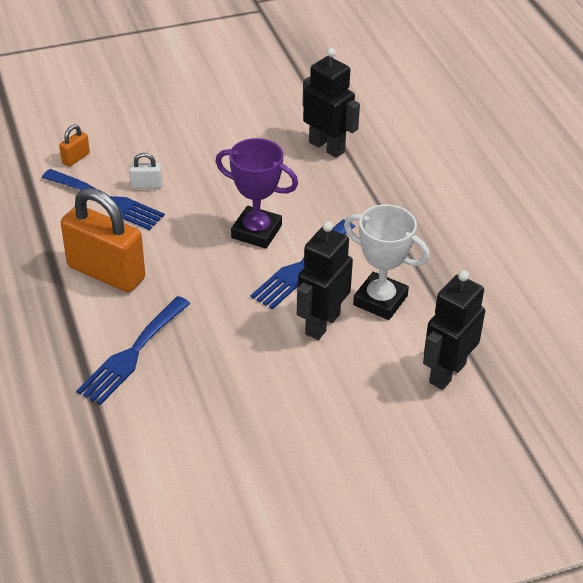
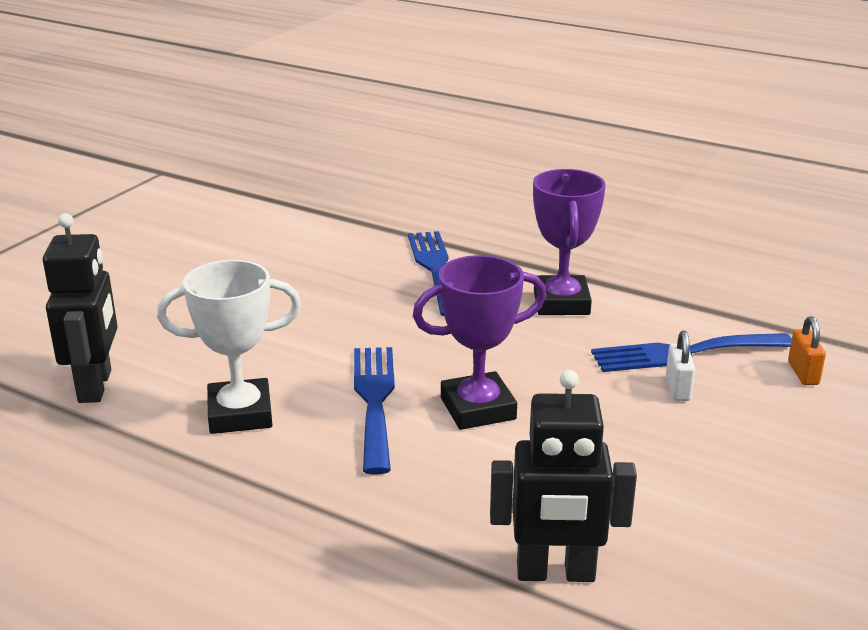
camera: 140 degrees right, 15 degrees down
orange padlock [61,188,145,292] -> purple trophy [533,169,606,315]
white padlock [129,153,162,189] -> white padlock turned 45 degrees counterclockwise [666,331,695,401]
black robot [297,221,353,340] -> none

